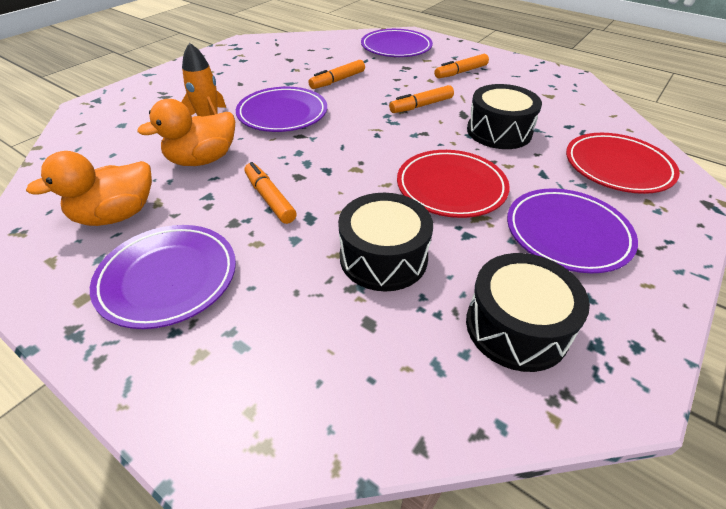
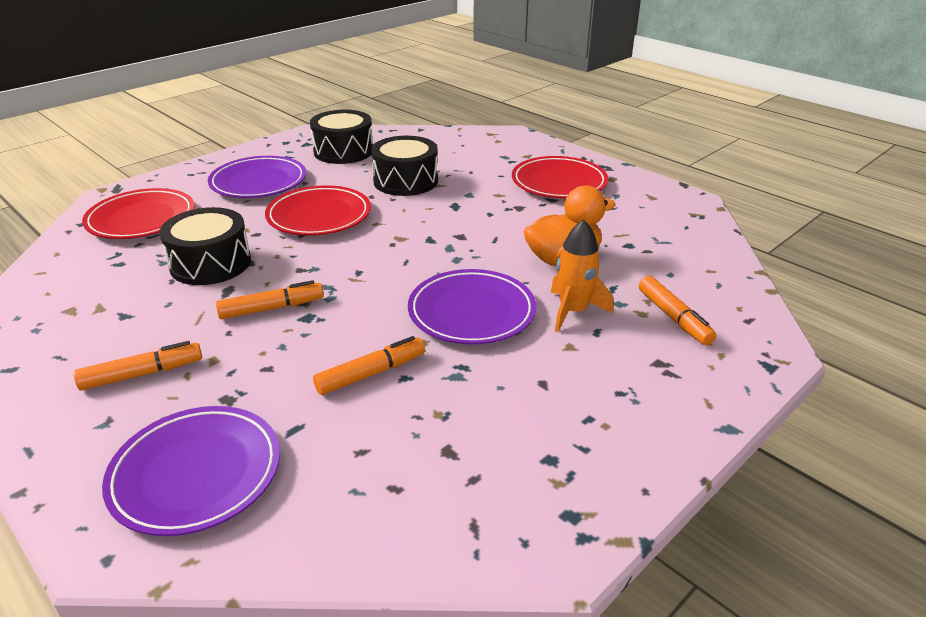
camera: 170 degrees left, 10 degrees down
orange duck [26,151,152,226] -> none
purple plate [90,225,236,329] -> red plate [512,156,608,198]
orange marker [244,162,297,224] -> orange marker moved to [639,276,716,345]

